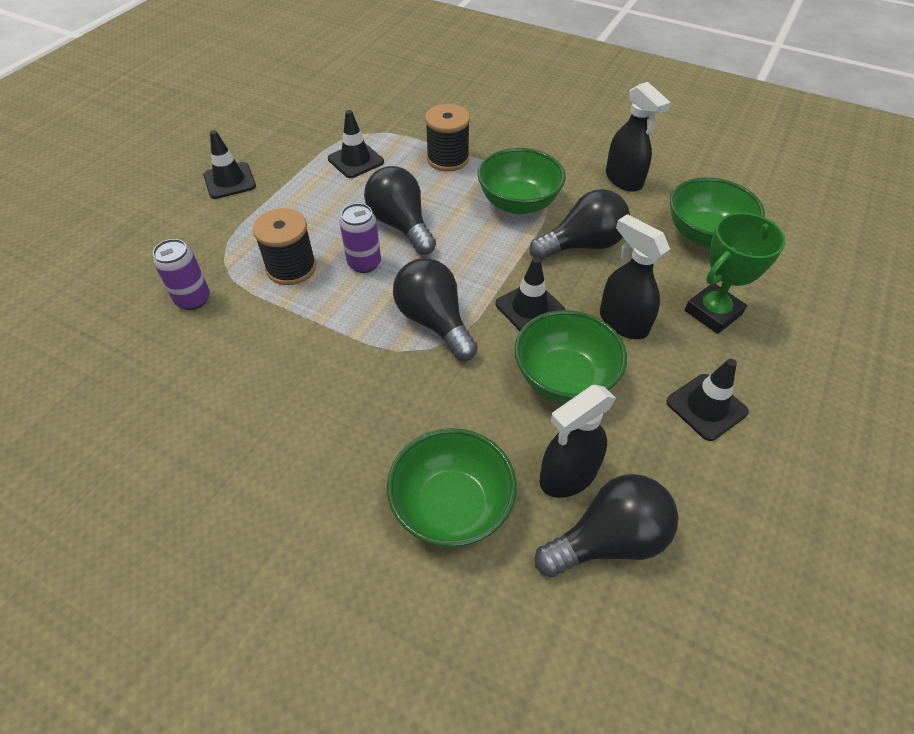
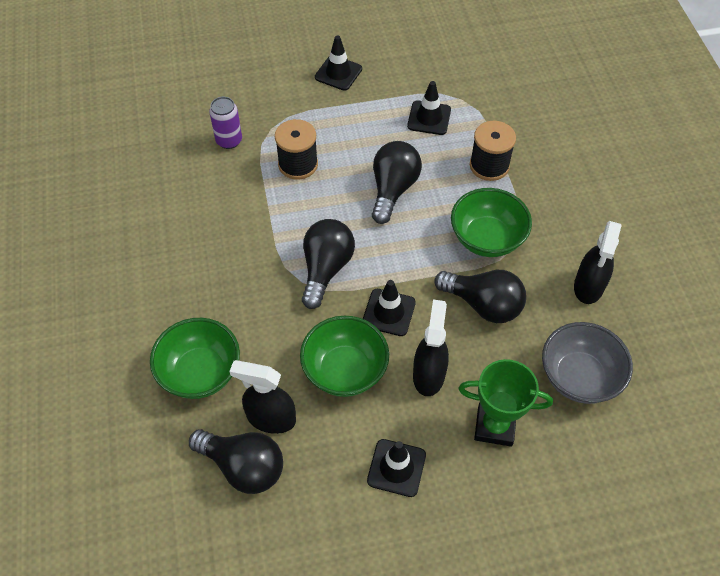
camera: 50 degrees right, 5 degrees up
purple can [340,203,381,273] -> none
green bowl [670,177,765,248] -> grey bowl [542,322,633,404]

